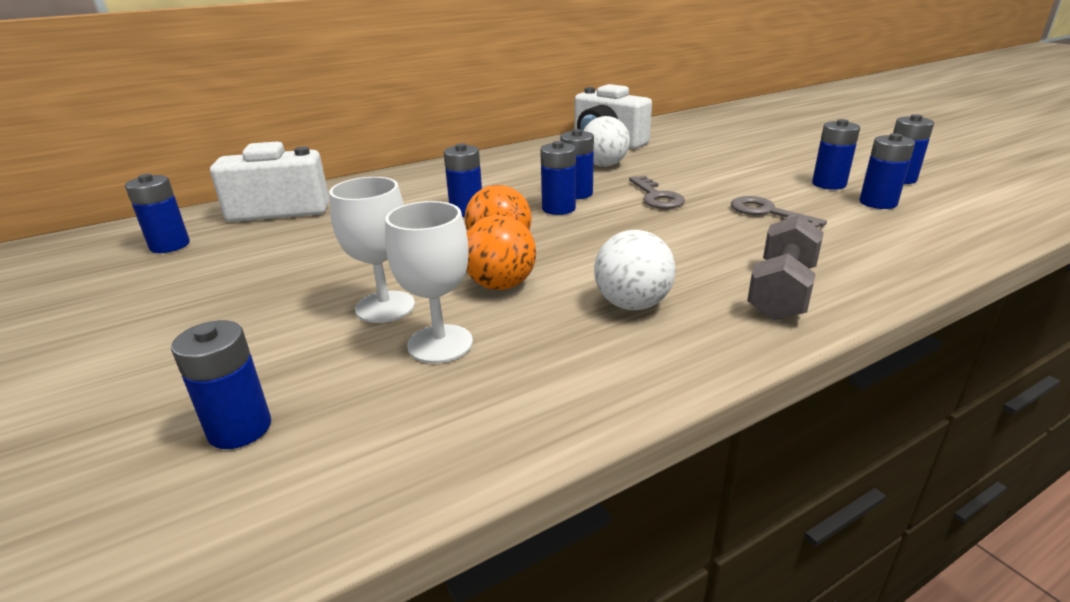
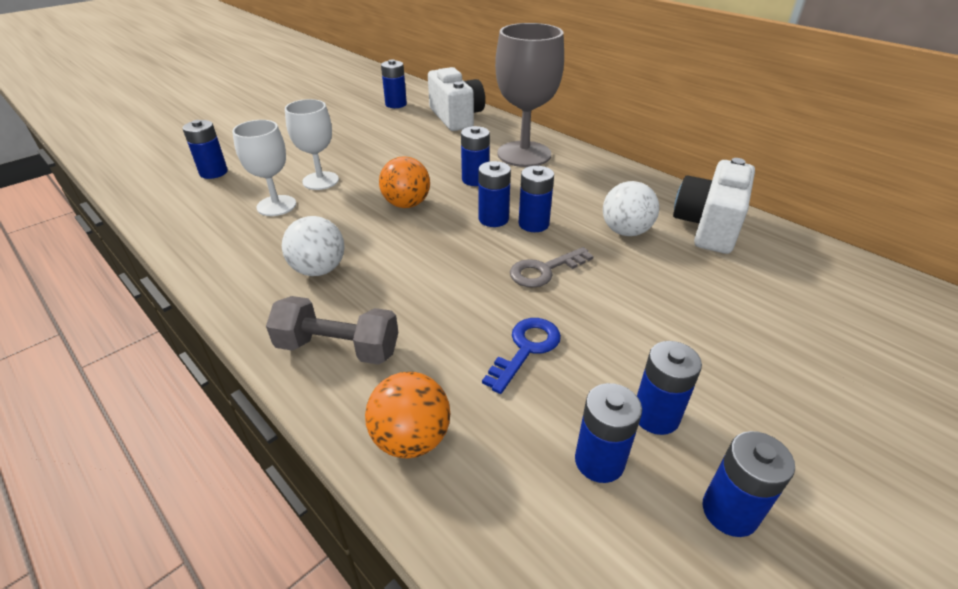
camera: 75 degrees right, 10 degrees up
orange ball [466,215,536,290] -> orange ball moved to [365,372,450,459]
grey key [731,196,827,228] -> blue key [482,318,561,394]
none -> grey goblet [495,23,564,167]

